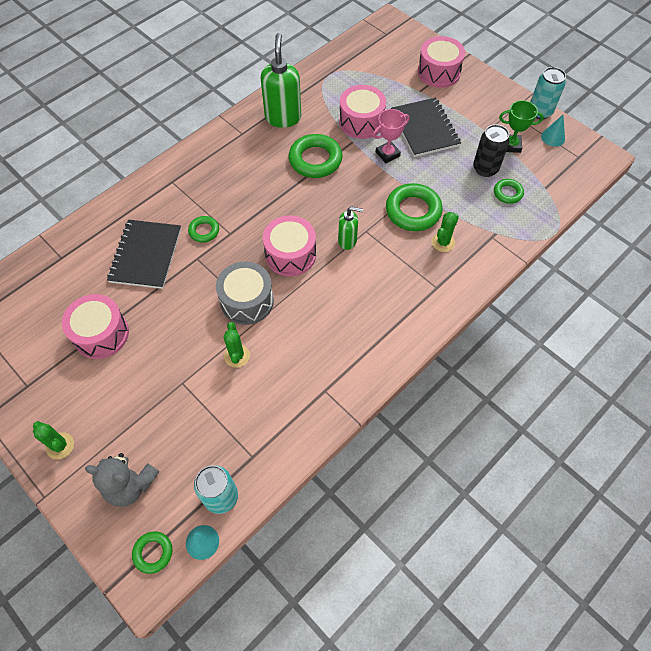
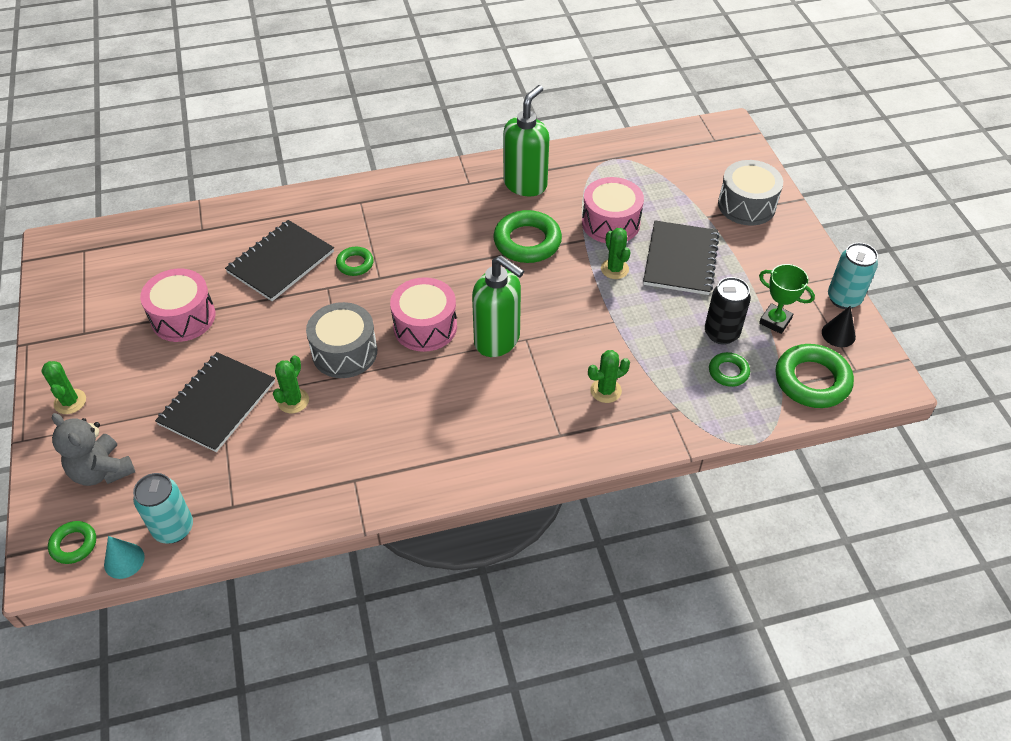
camera: 30 degrees right, 10 degrees down
green soap dispenser [338,207,363,250] -> green soap dispenser [472,255,524,357], size x1.76
pink trophy [373,109,409,163] -> green cactus [601,228,631,279]
green ring [386,183,443,231] -> green ring moved to [776,344,854,408]
pink drum [418,36,465,88] -> grey drum [718,160,783,225]
turquoise cone [541,115,565,147] -> black cone [822,306,856,347]
none -> black notebook [155,352,275,452]

